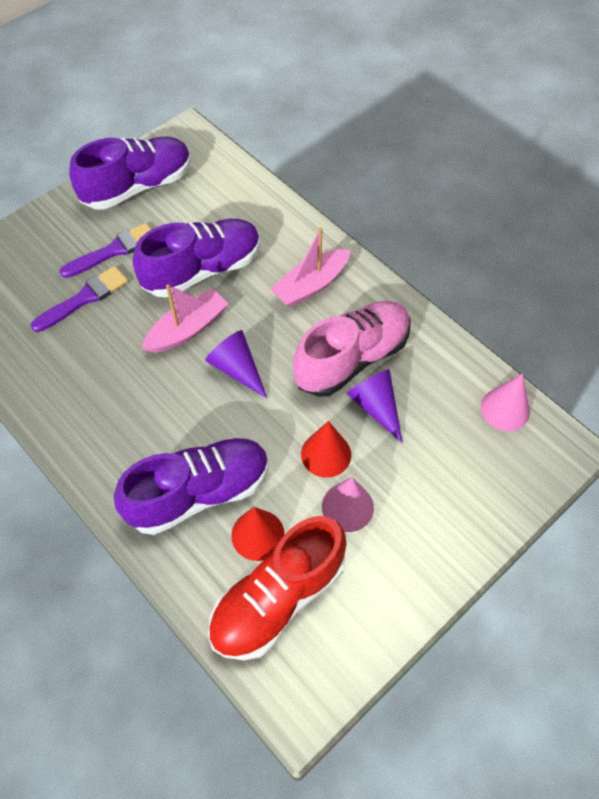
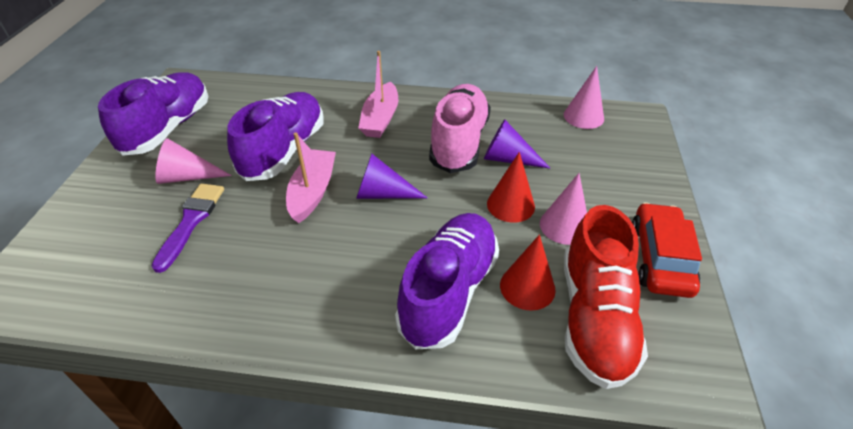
camera: 40 degrees left, 15 degrees down
purple brush [59,223,152,278] -> pink cone [155,138,232,184]
none -> red car [632,203,702,298]

